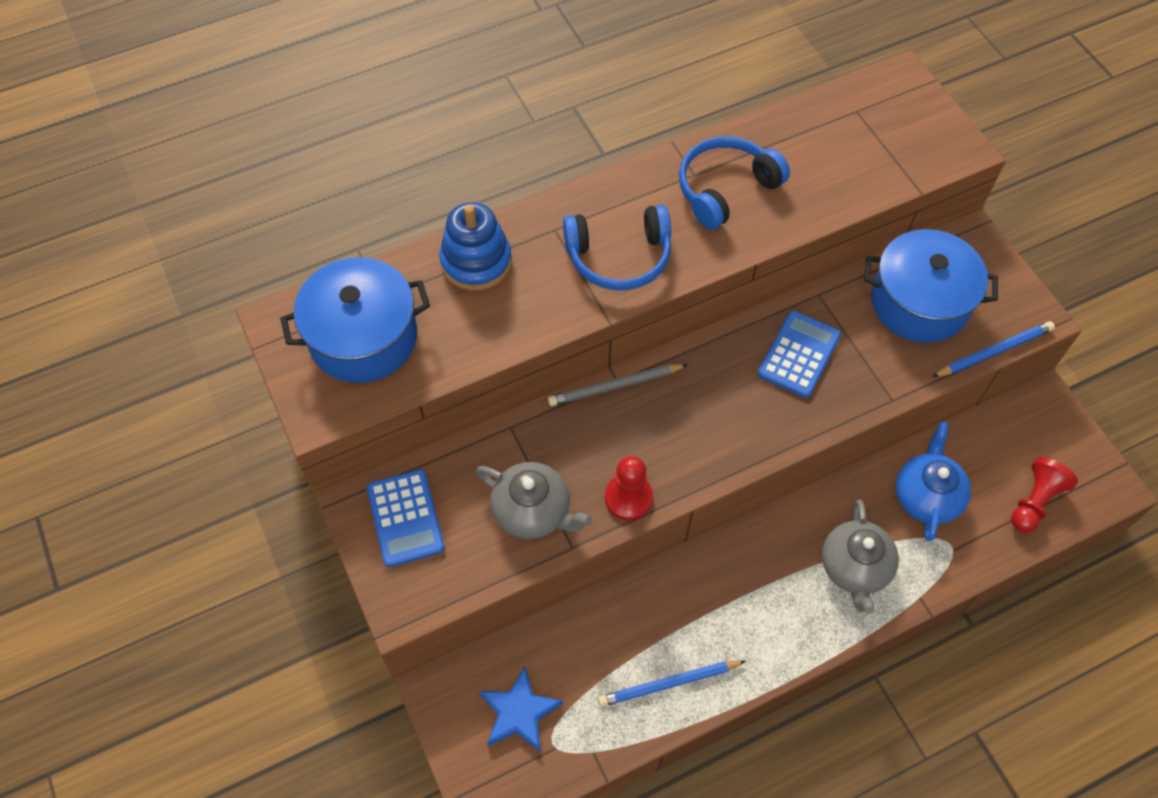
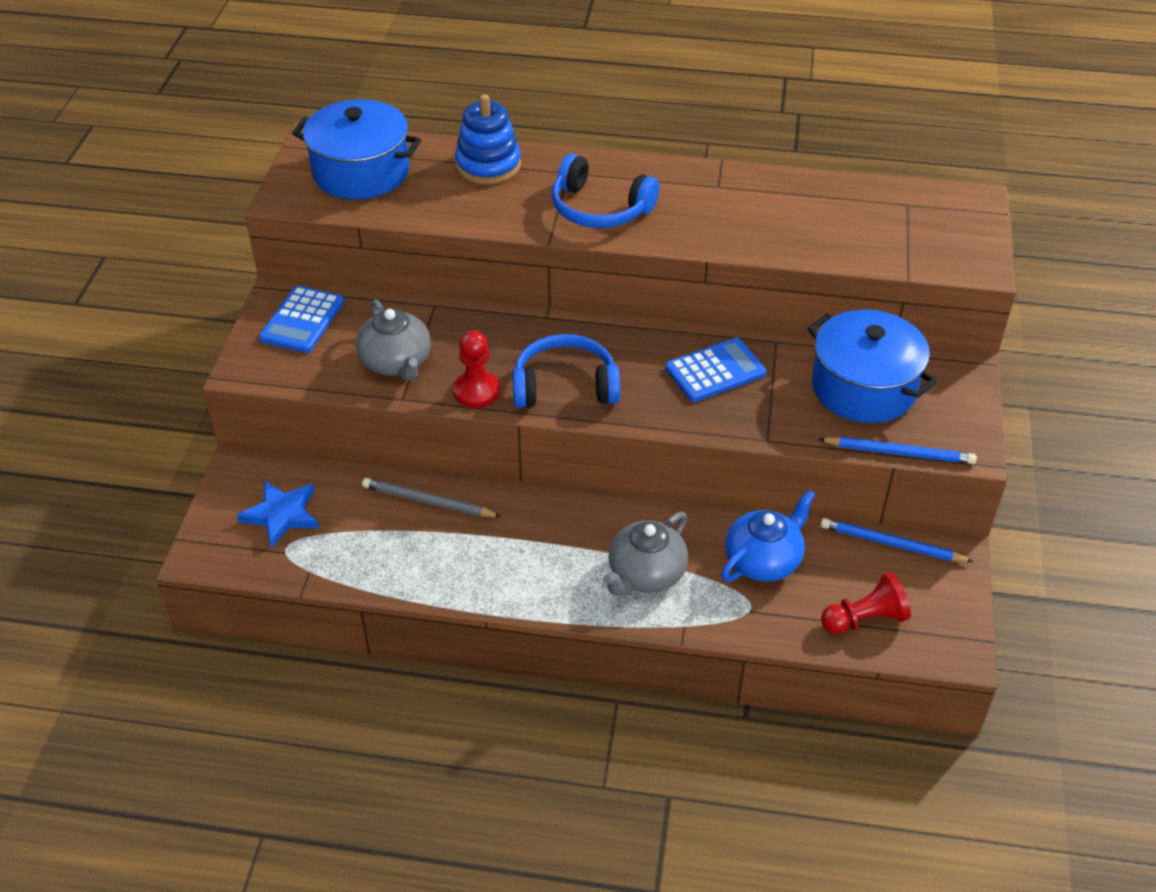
camera: 35 degrees right, 15 degrees down
grey pencil [548,364,688,406] -> grey pencil moved to [362,478,502,517]
blue pencil [598,660,746,707] -> blue pencil moved to [821,518,974,562]
blue headphones [679,136,790,230] -> blue headphones moved to [513,334,620,408]

